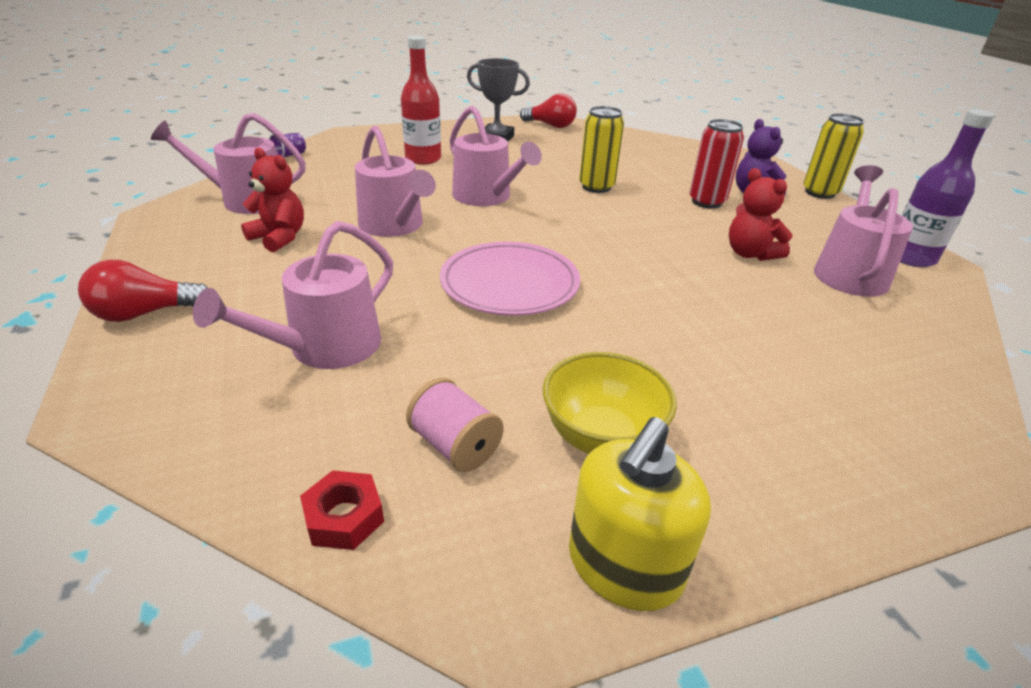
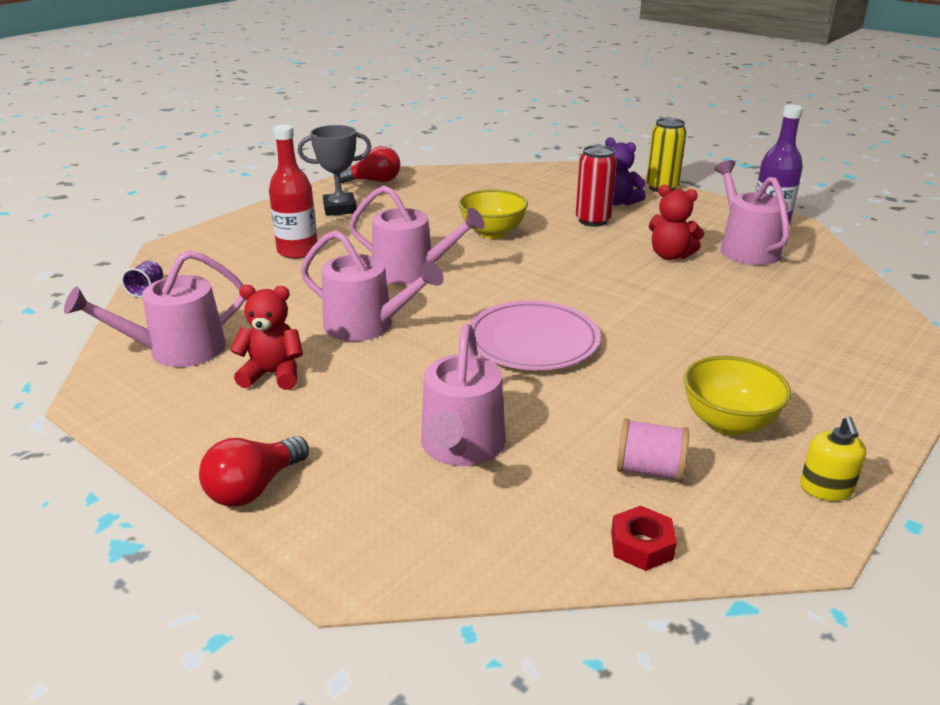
camera: 30 degrees left, 5 degrees down
yellow soap dispenser [569,417,711,611] -> yellow soap dispenser [800,417,866,501], size x0.60
yellow can [579,106,624,193] -> yellow bowl [458,189,528,239]

